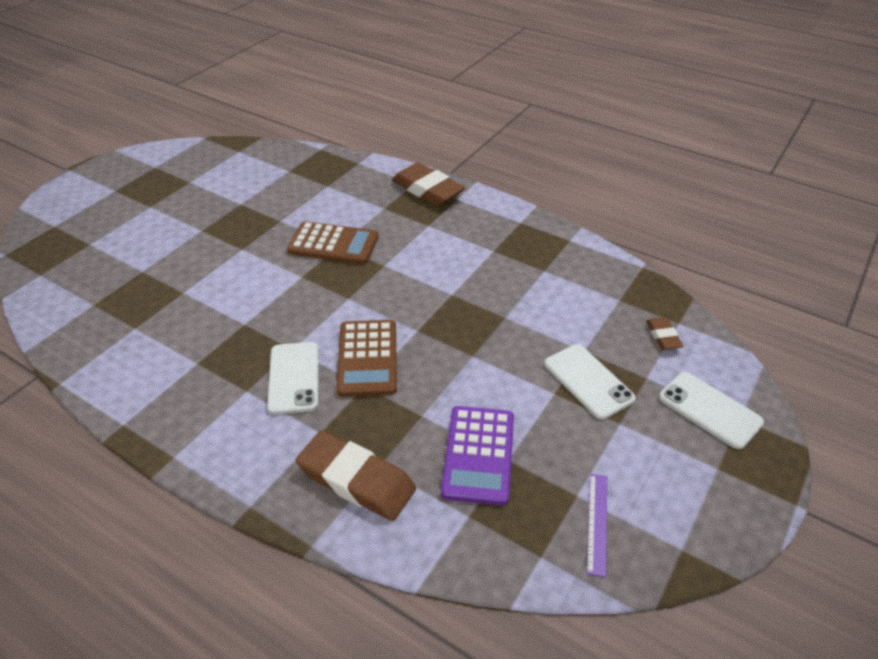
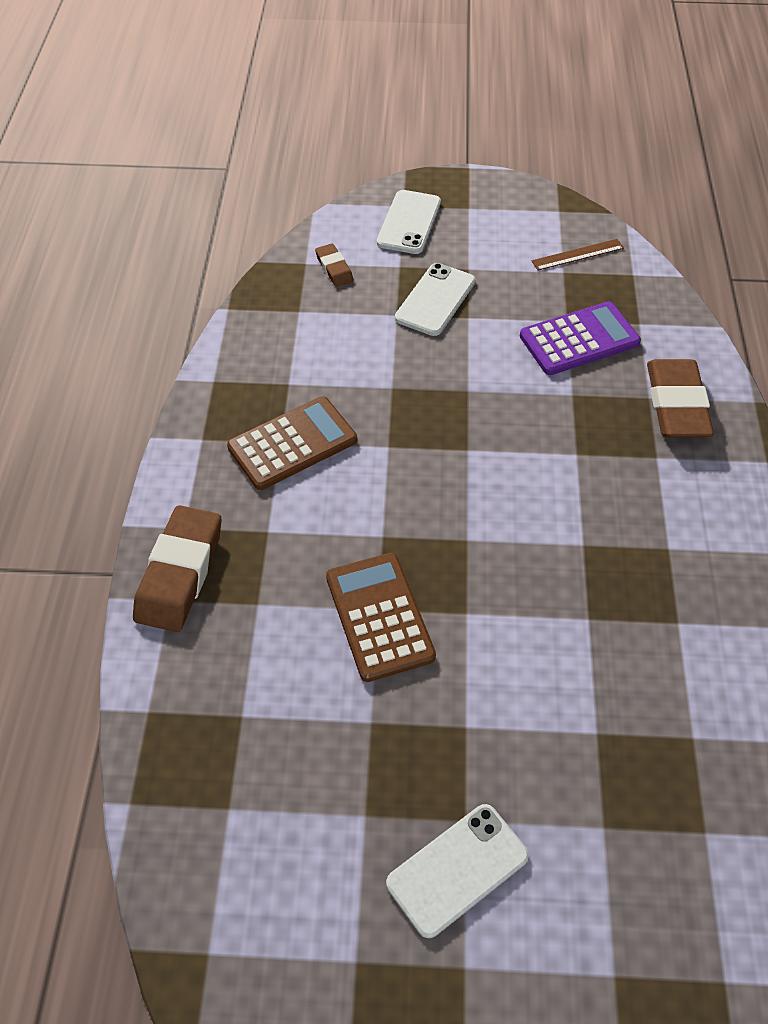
camera: 120 degrees left, 10 degrees up
white phone [267,342,319,415] -> white phone moved to [386,804,529,938]
brown calculator [336,320,397,397] -> brown calculator moved to [227,396,357,490]
purple ruler [587,474,607,577] -> brown ruler [532,239,624,270]
brown eraser [646,317,683,350] -> brown eraser turned 75 degrees counterclockwise [315,243,354,287]

